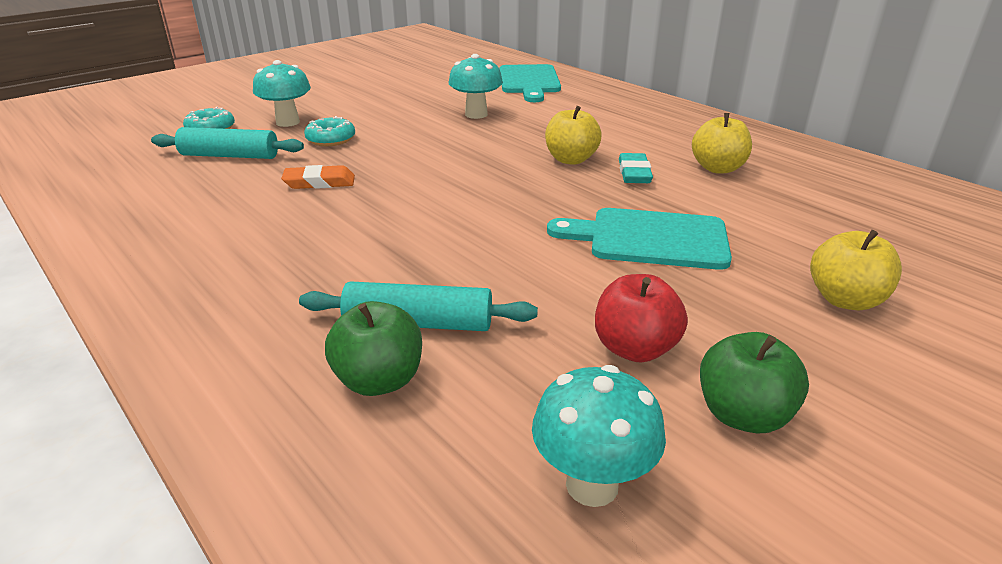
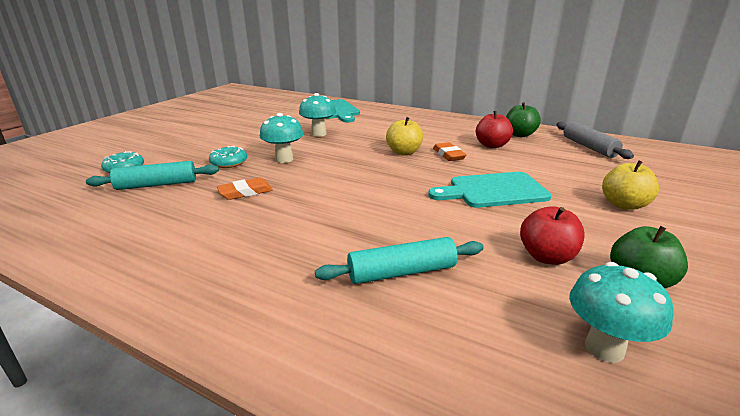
camera: 20 degrees left, 5 degrees down
turquoise mushroom [253,60,311,127] -> turquoise mushroom moved to [260,113,304,163]
green apple [325,301,422,396] -> green apple moved to [506,102,541,137]
turquoise eraser [619,153,653,183] -> orange eraser [433,142,467,161]
yellow apple [692,113,752,173] -> red apple [476,111,513,148]
none -> grey rolling pin [556,122,634,159]

